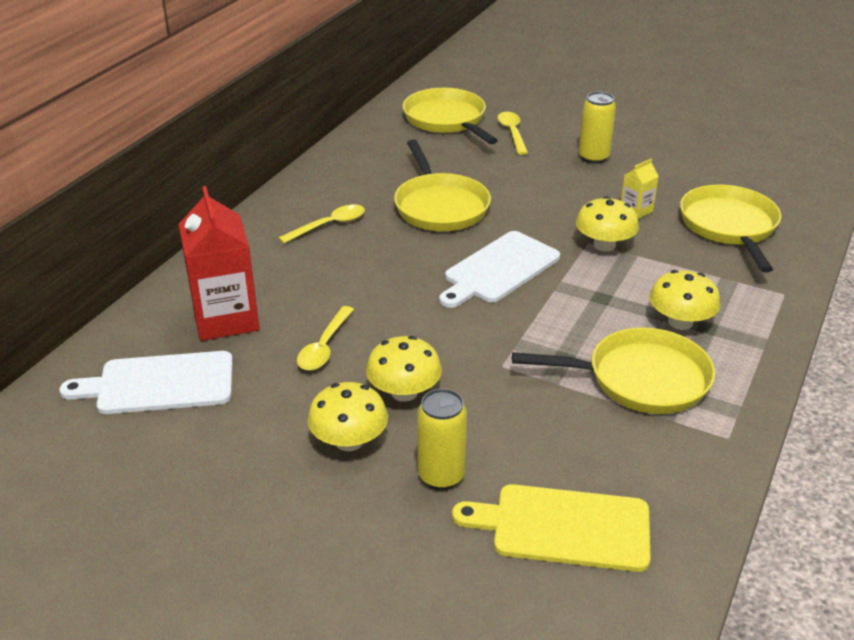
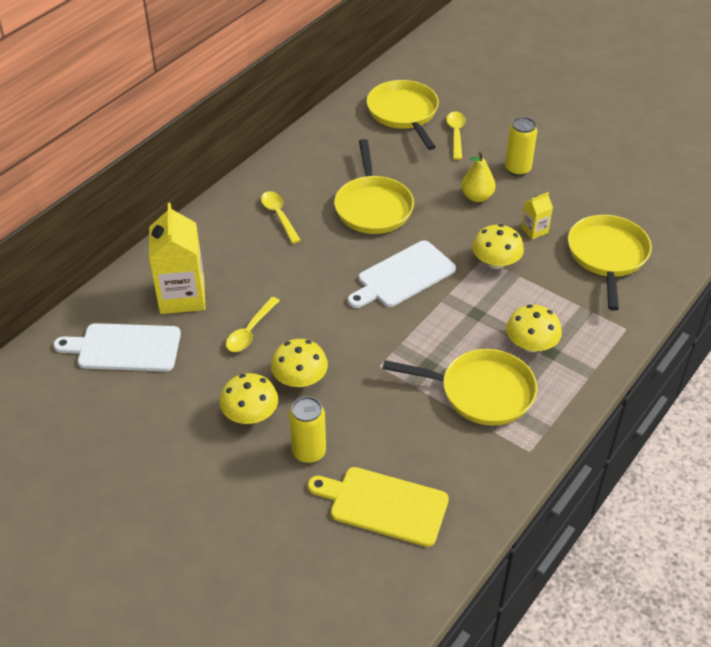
camera: 10 degrees right, 10 degrees up
red carton [179,186,260,341] -> yellow carton [149,203,205,314]
yellow spoon [278,205,365,244] -> yellow spoon turned 90 degrees counterclockwise [261,191,301,244]
none -> yellow pear [461,152,495,202]

